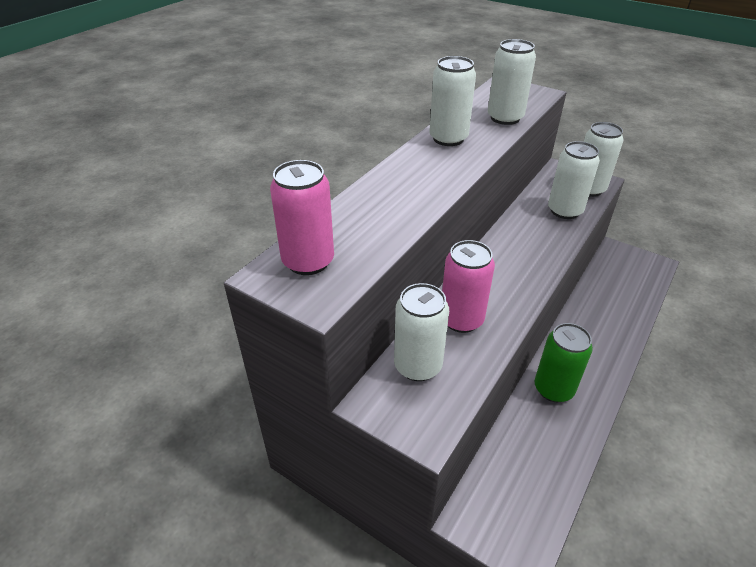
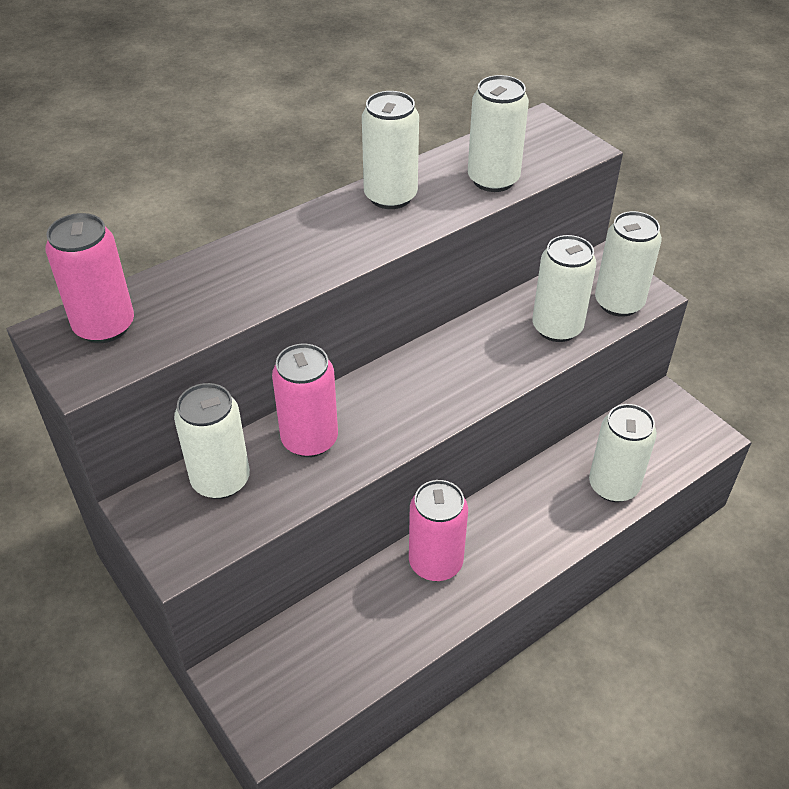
camera: 20 degrees right, 5 degrees up
green can [535,323,593,402] -> pink can [409,480,468,581]
none -> white can [589,404,657,502]

